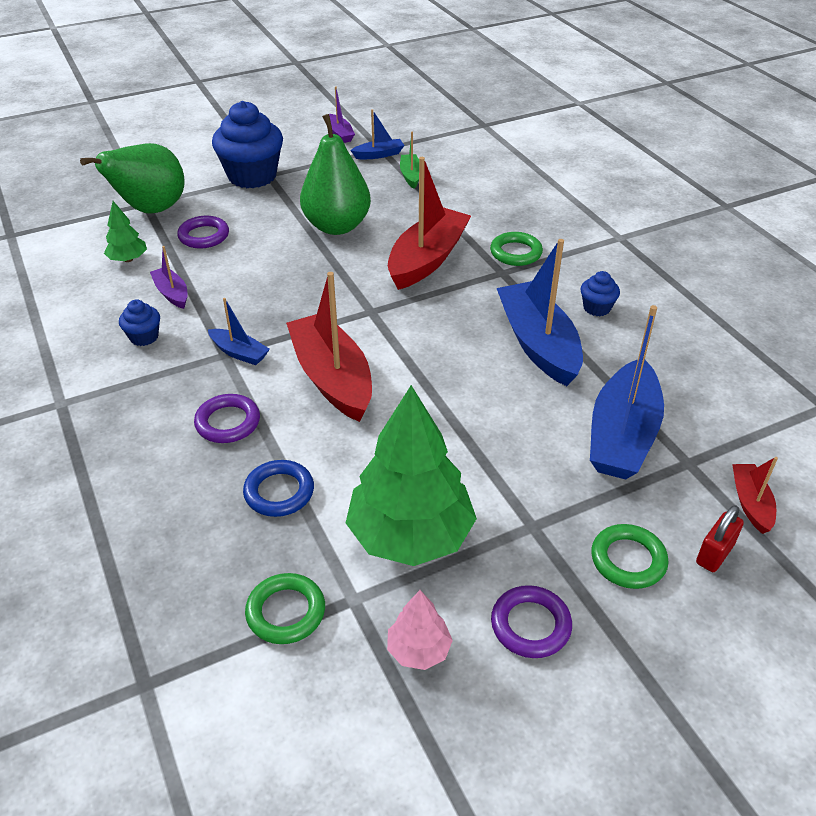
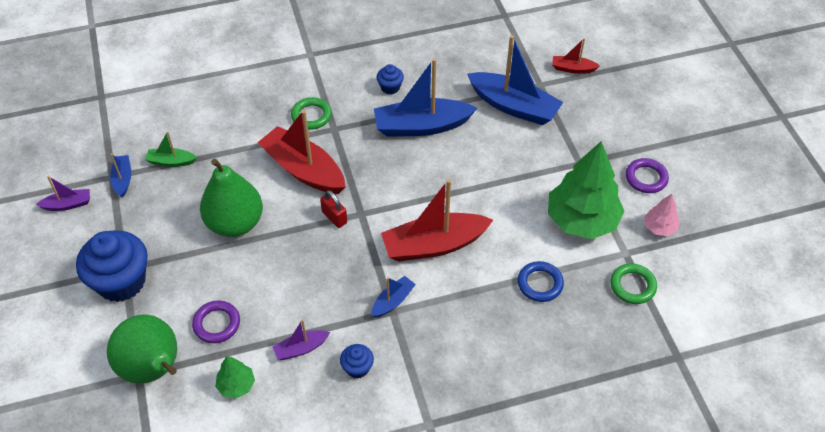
camera: 80 degrees left, 10 degrees up
purple ring [194,394,260,443] -> none
green ring [591,524,669,589] -> none
red padlock [696,505,744,572] -> red padlock moved to [320,190,347,228]

